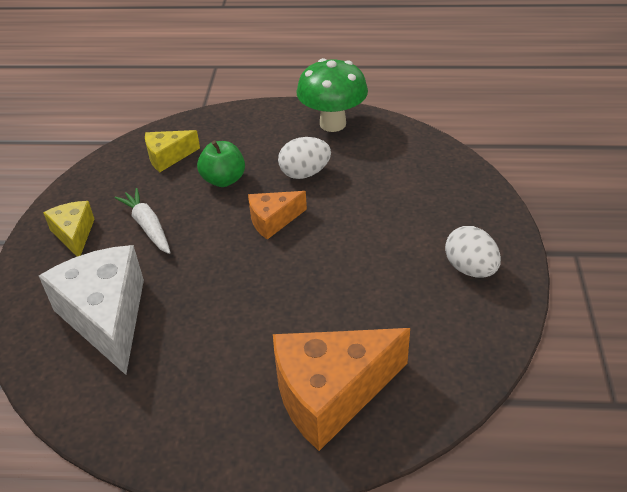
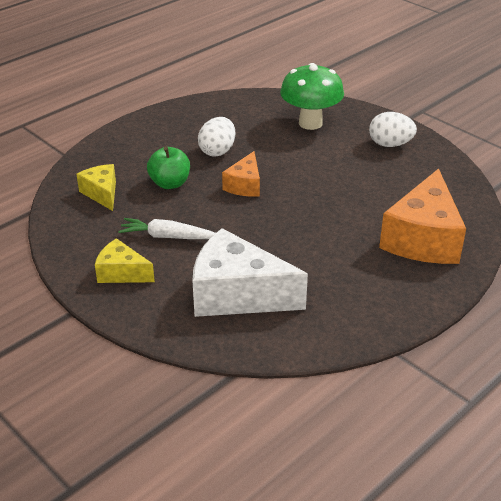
camera: 50 degrees left, 5 degrees down
yellow cheese [145,130,200,172] -> yellow cheese turned 135 degrees clockwise [76,164,116,211]
green mushroom [296,58,368,132] -> green mushroom moved to [280,63,344,130]

